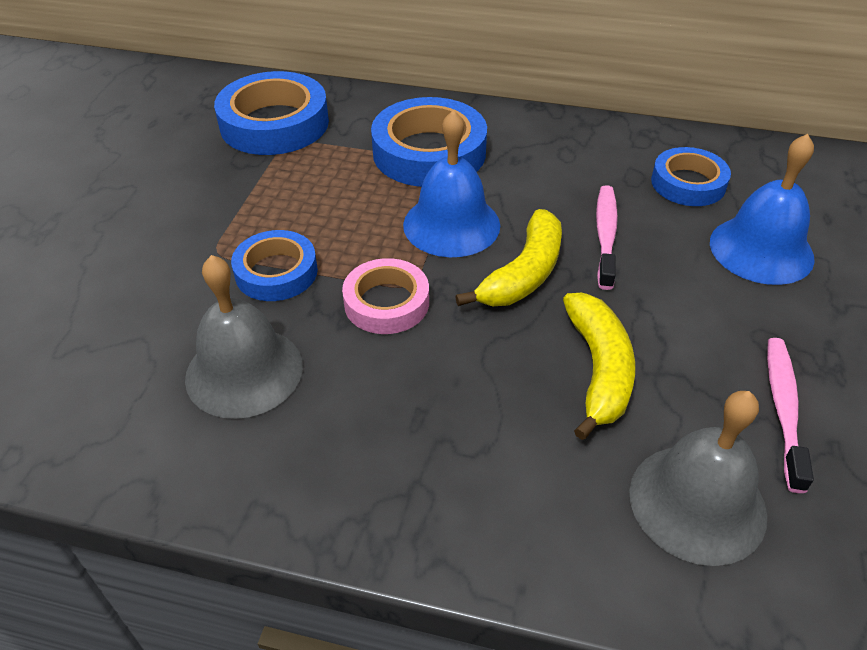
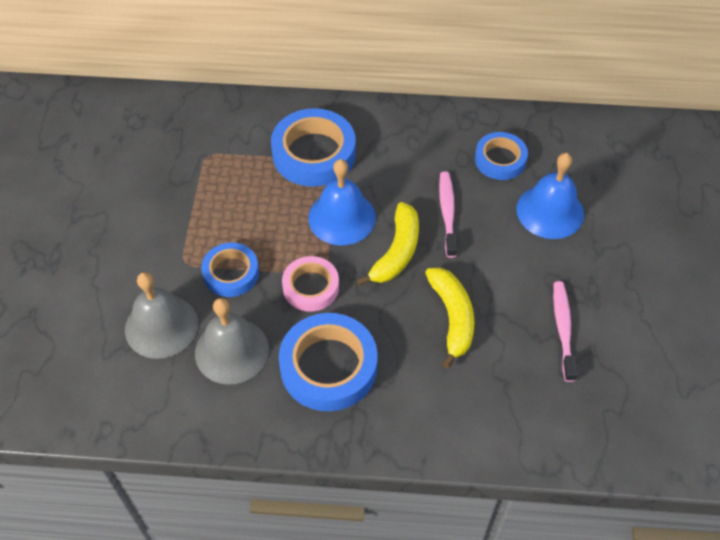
camera: 10 degrees left, 10 degrees up
blue tape [214,71,329,155] -> blue tape moved to [279,313,378,411]
grey bell [629,391,767,566] -> grey bell moved to [125,272,198,359]

